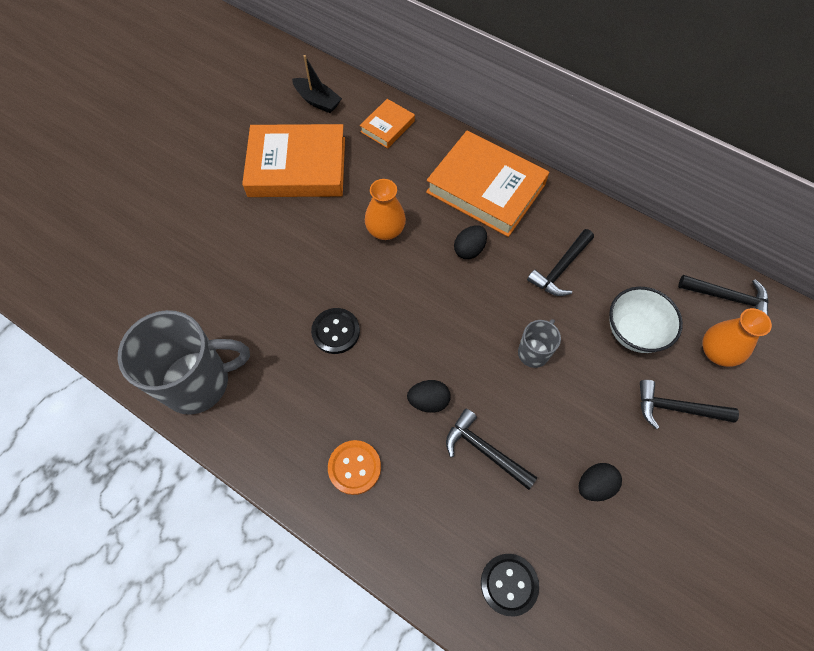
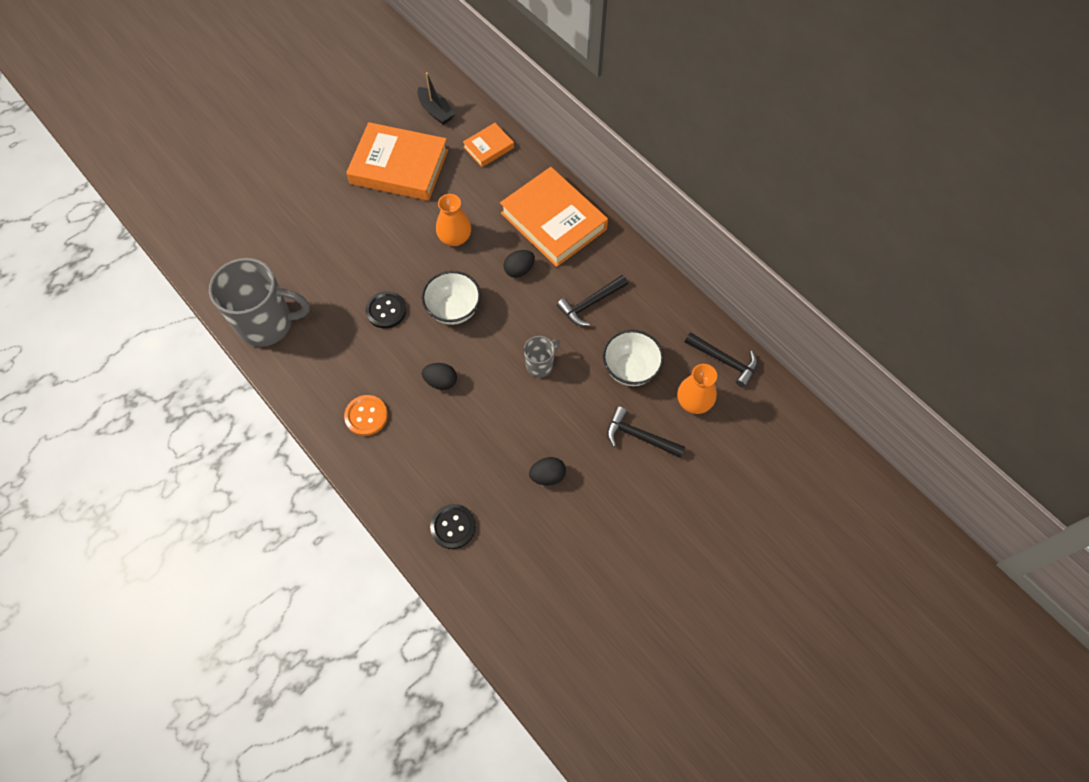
camera: 15 degrees right, 0 degrees up
black hammer [446,409,537,490] -> none
none -> white bowl [422,271,481,325]

